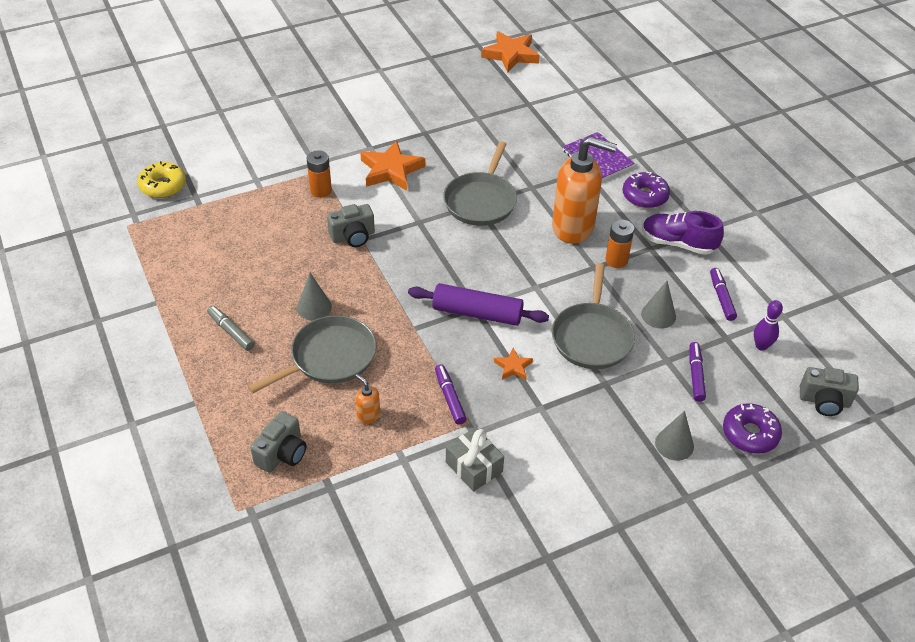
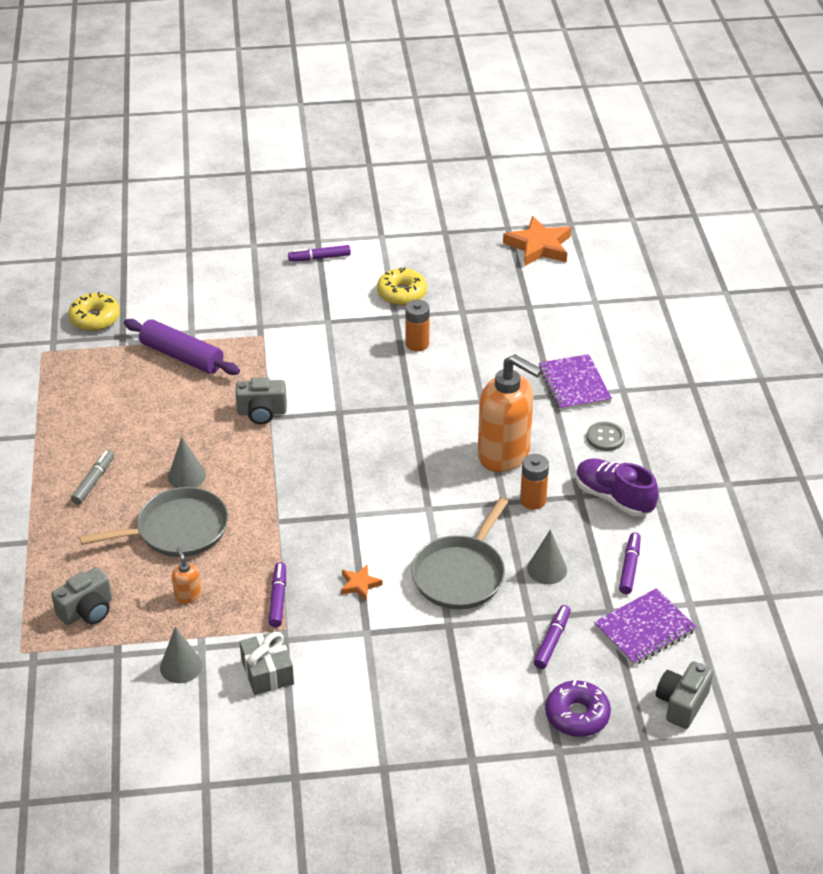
camera: 20 degrees right, 5 degrees down
grey marker [207,306,255,351] -> grey marker turned 45 degrees clockwise [71,450,114,505]
orange battery [307,150,332,198] -> orange battery moved to [405,300,430,351]
orange star [360,140,425,191] -> none
purple rolling pin [408,283,549,326] -> purple rolling pin moved to [124,319,240,375]
grey pan [443,141,517,226] -> none
purple donut [623,172,670,208] -> grey button [587,422,625,451]
grey cone [655,411,694,461] -> grey cone moved to [160,627,202,683]
purple bowling pin [754,300,783,351] -> purple notebook [594,588,697,665]
grey camera [800,367,859,416] -> grey camera turned 90 degrees clockwise [656,661,713,729]
none -> purple marker [288,245,351,261]
none -> yellow donut [377,267,427,305]

